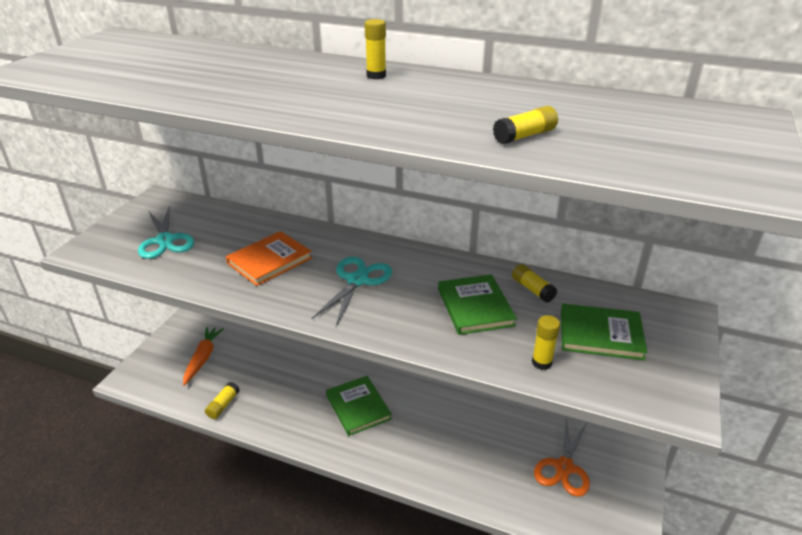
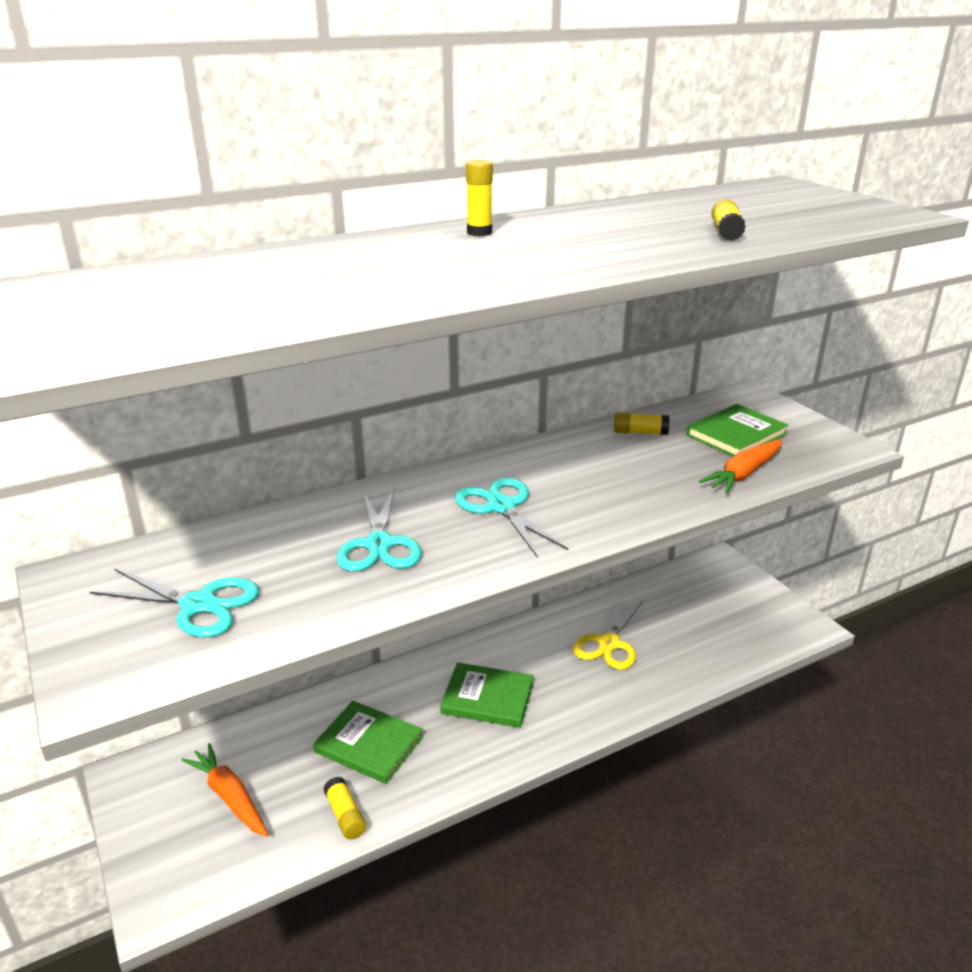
camera: 50 degrees left, 5 degrees down
orange book [226,231,312,286] -> turquoise scissors [337,487,422,572]
green book [438,274,517,335] -> green book moved to [313,701,423,784]
yellow glue stick [532,315,560,370] -> orange carrot [699,439,782,493]
orange scissors [534,416,590,497] -> none
none -> yellow scissors [573,597,643,670]

